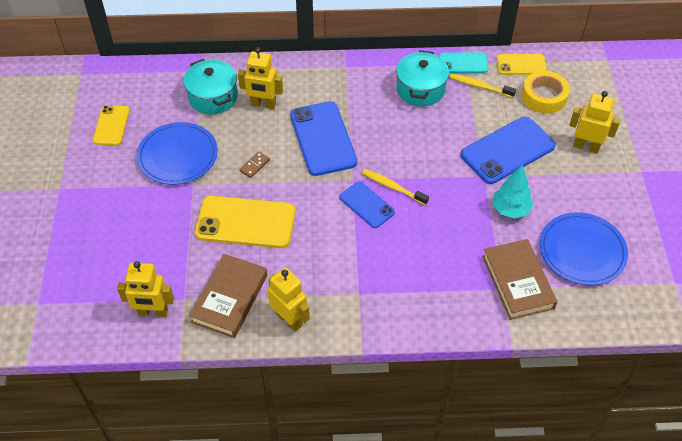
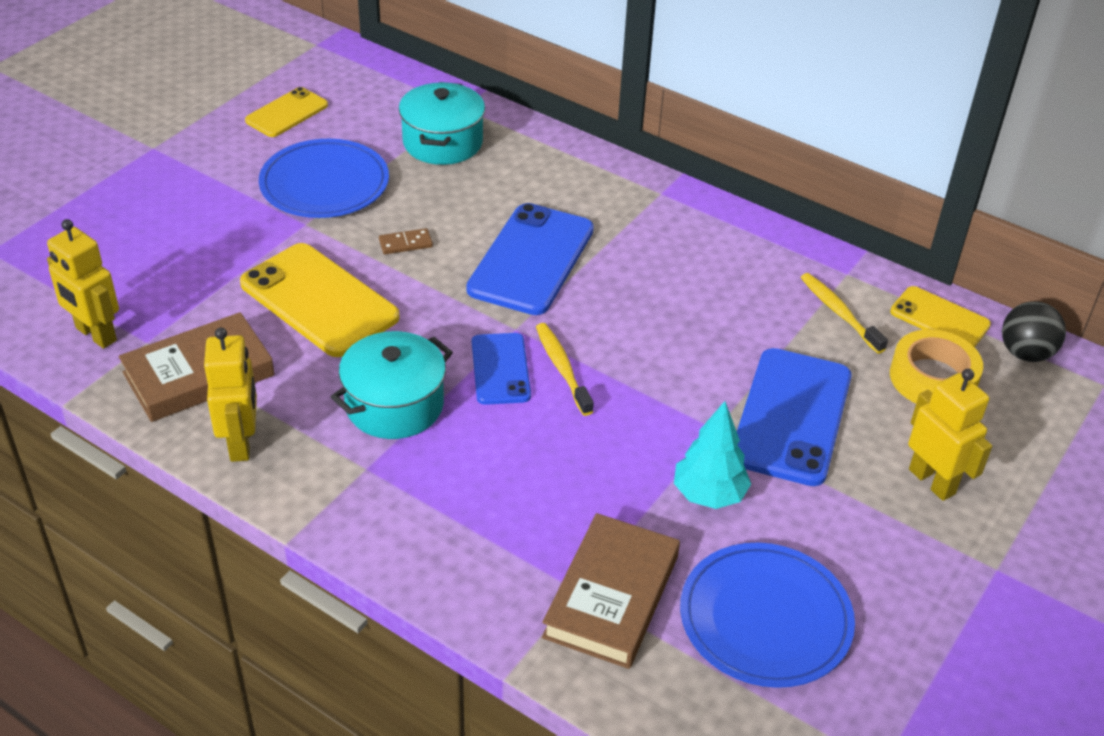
camera: 35 degrees right, 10 degrees down
yellow robot [238,47,283,109] -> none
turquoise pot [396,50,449,107] -> turquoise pot moved to [331,331,453,439]
turquoise phone [439,52,488,73] -> none
blue phone [460,117,556,184] -> blue phone turned 75 degrees counterclockwise [737,348,852,486]
none -> black ball [1002,301,1066,362]

